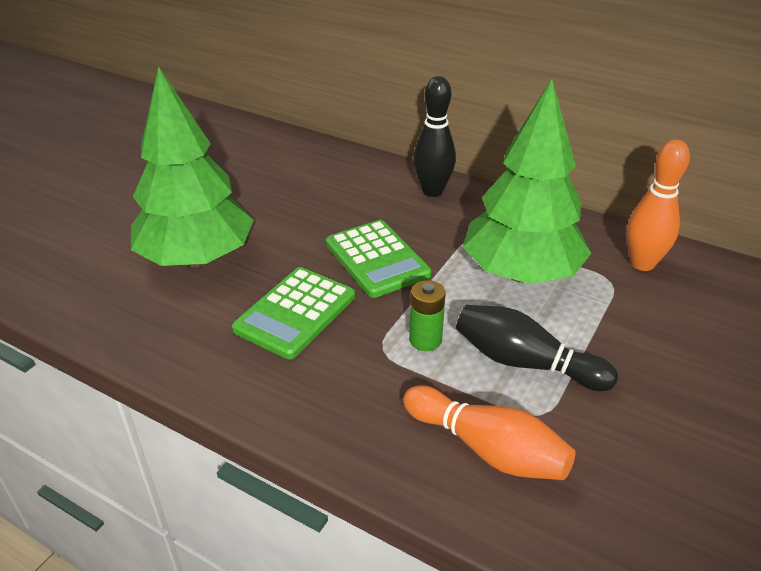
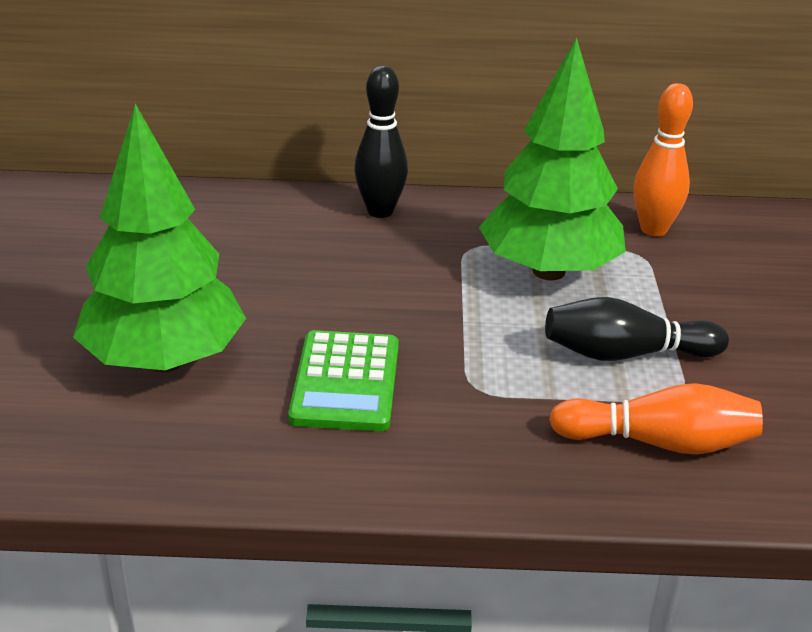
camera: 30 degrees left, 5 degrees down
green calculator [326,220,432,298] -> none
green battery [409,280,446,351] -> none

